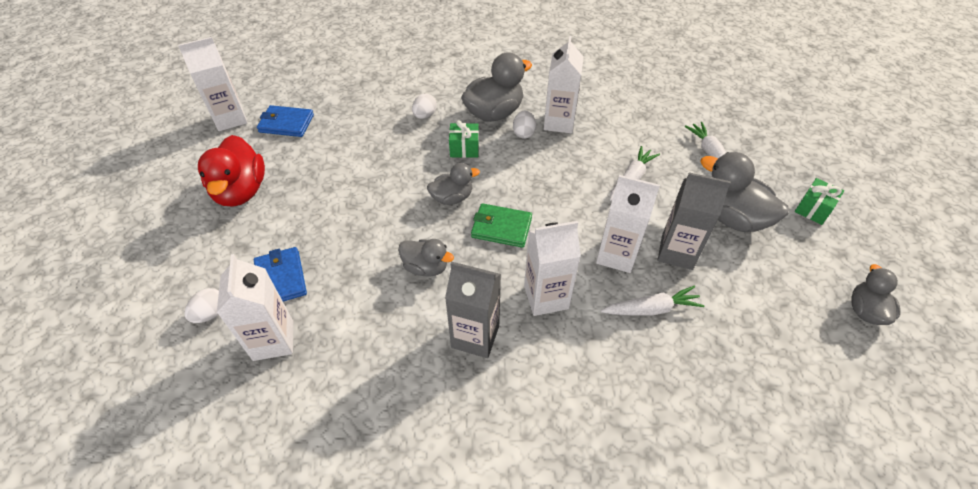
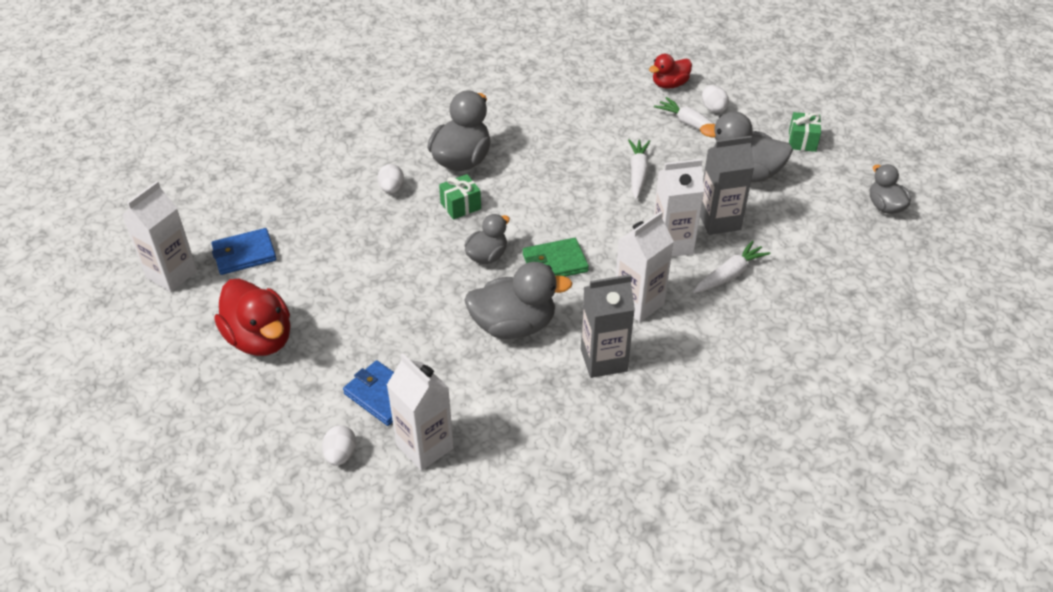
camera: 30 degrees left, 5 degrees down
grey duck [398,239,454,277] -> grey duck [464,262,573,339], size x1.67
white egg [513,110,536,139] -> white egg moved to [702,85,729,113]
white carton [544,36,584,133] -> none
none -> red duck [649,54,692,89]

